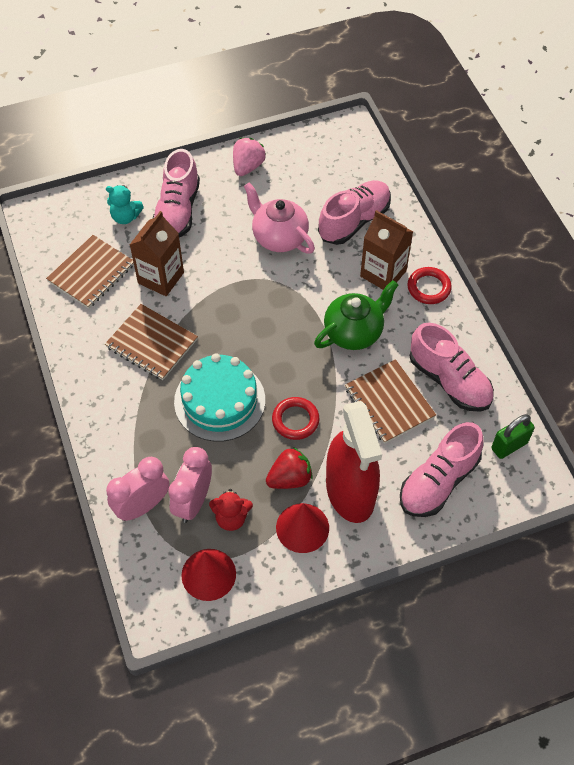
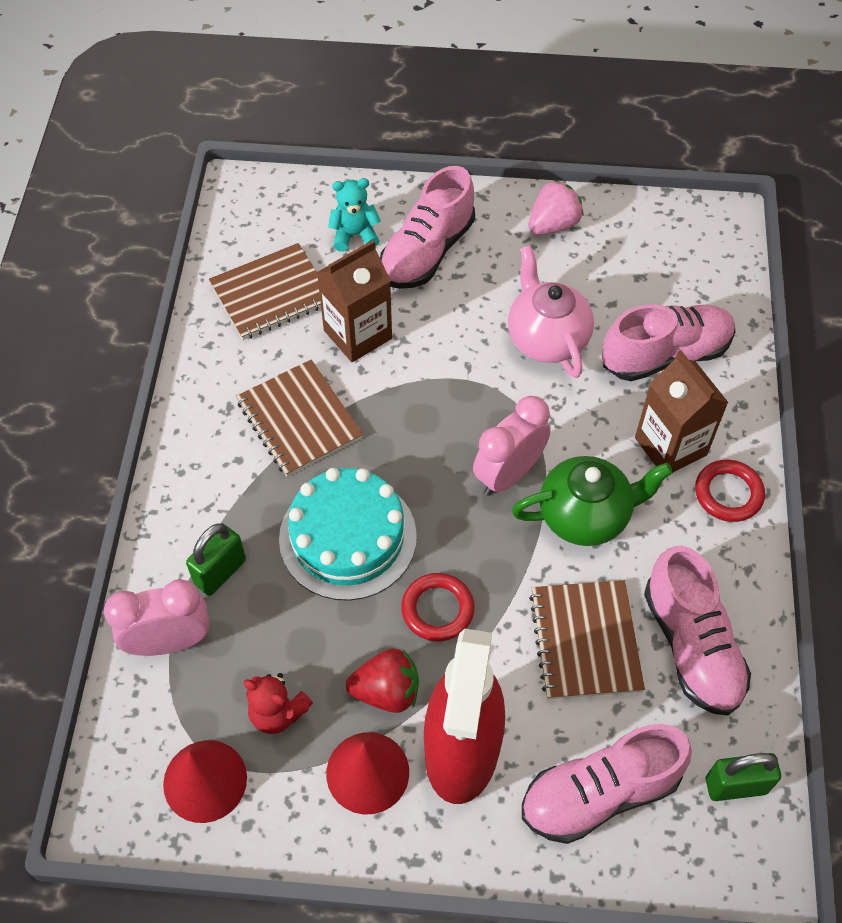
camera: 25 degrees right, 0 degrees up
turquoise teddy bear [106,185,144,224] -> turquoise teddy bear turned 135 degrees clockwise [328,178,381,252]
pink clock [168,447,212,523] -> pink clock moved to [473,396,550,496]
none -> green padlock [186,523,246,596]

